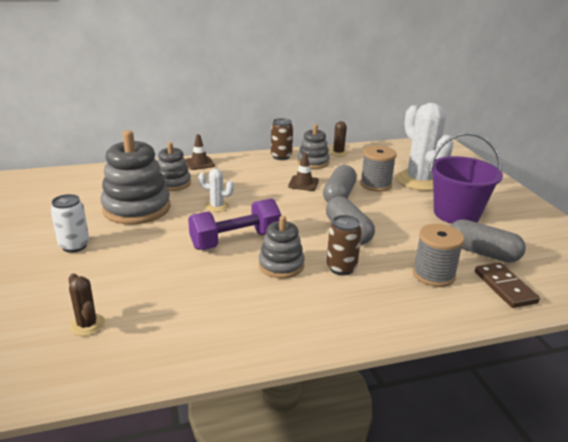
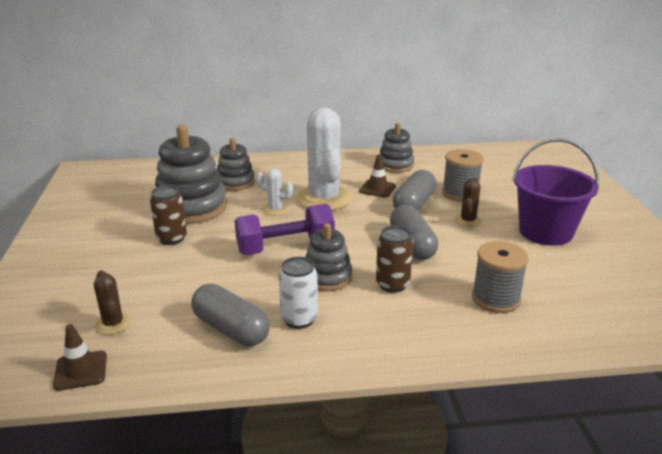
camera: 10 degrees right, 0 degrees up
white can [51,194,89,253] -> white can moved to [279,257,318,329]
brown traffic cone [185,134,215,170] -> brown traffic cone moved to [53,324,107,391]
brown can [271,118,293,160] -> brown can moved to [150,185,187,245]
brown cactus [329,121,348,157] -> brown cactus moved to [454,178,482,227]
white cactus [396,103,454,191] -> white cactus moved to [296,107,352,211]
grey capsule [451,219,526,263] -> grey capsule moved to [191,284,270,346]
brown domino [475,262,540,308] -> none

